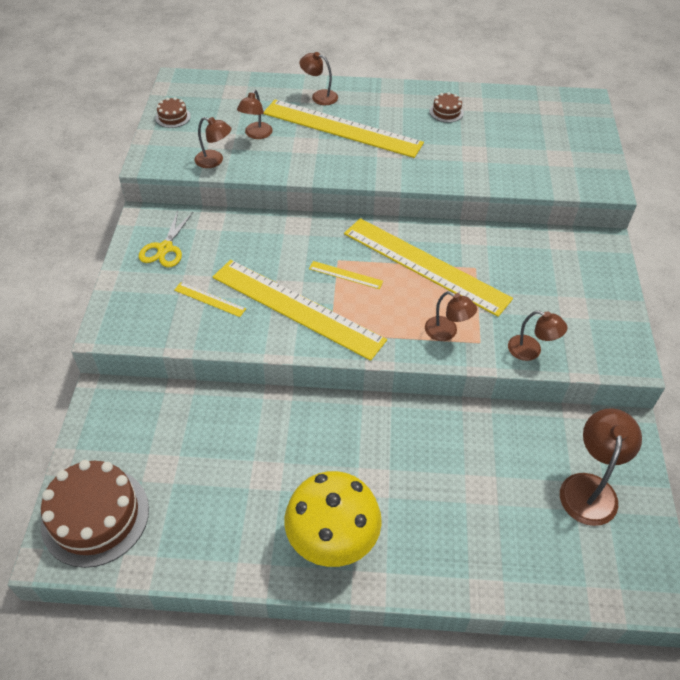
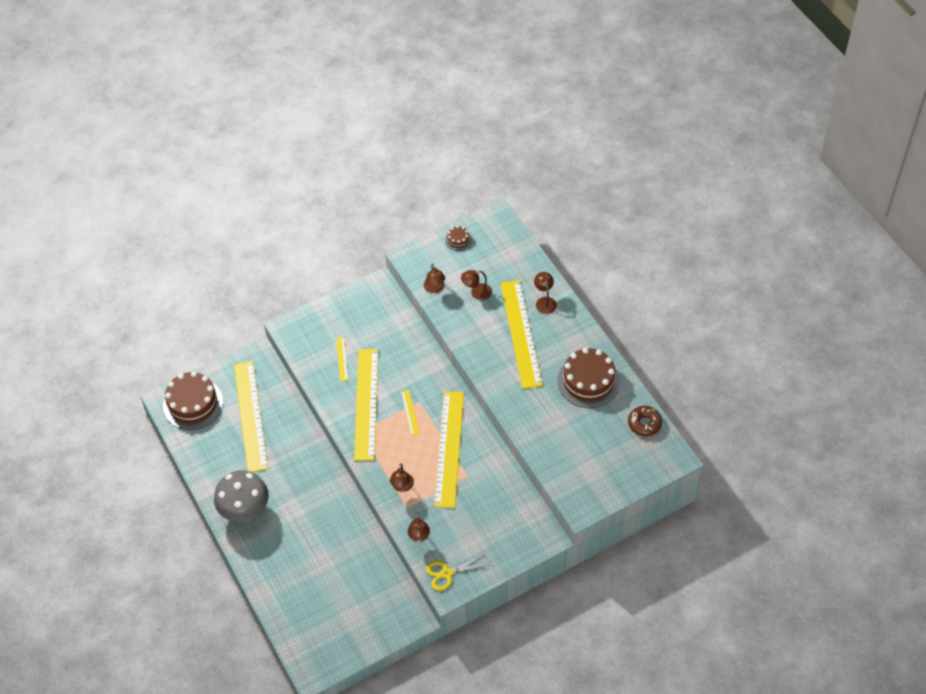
camera: 60 degrees right, 5 degrees up
yellow scissors [139,211,193,268] -> yellow scissors moved to [426,555,489,591]
yellow mushroom [284,471,382,567] -> grey mushroom [214,470,269,522]
brown cake [430,92,464,123] -> brown cake [558,348,620,408], size x2.22
brown lamp [560,408,642,526] -> none
none -> yellow ruler [234,361,268,472]
none -> brown donut [628,406,662,437]

